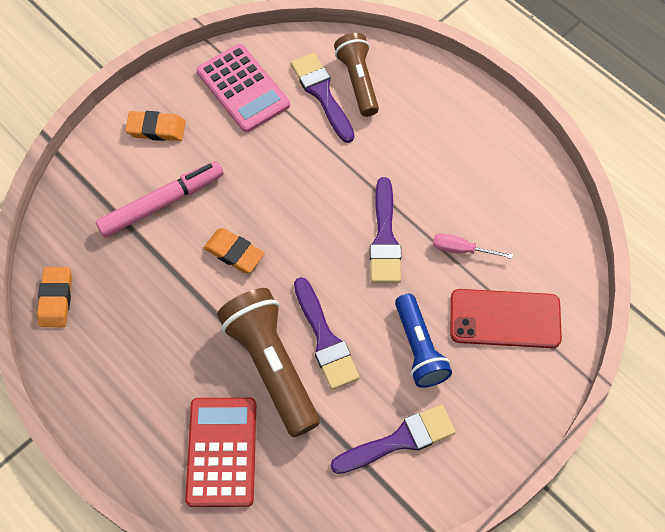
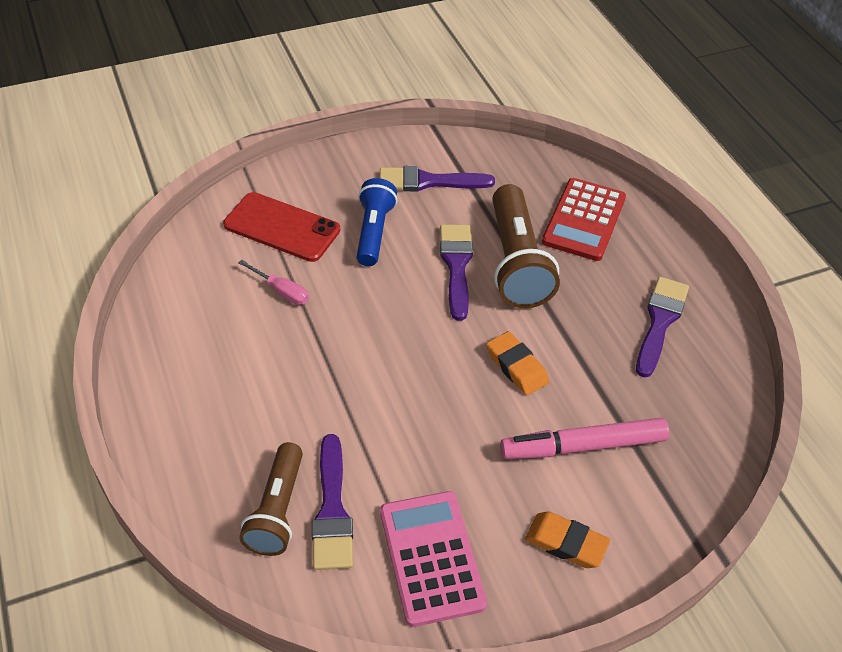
camera: 160 degrees left, 15 degrees down
orange eraser [37,267,72,327] -> none
purple brush [370,177,401,283] -> purple brush moved to [636,277,689,377]

